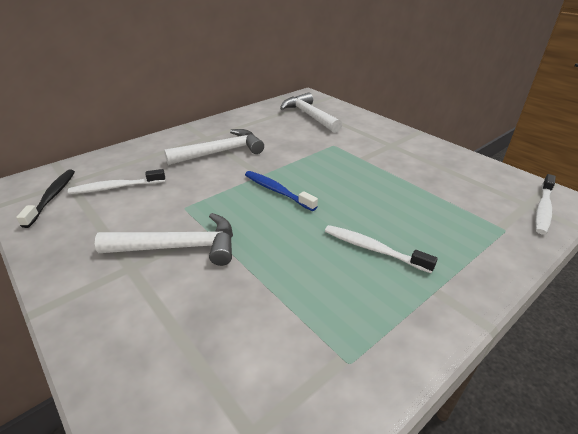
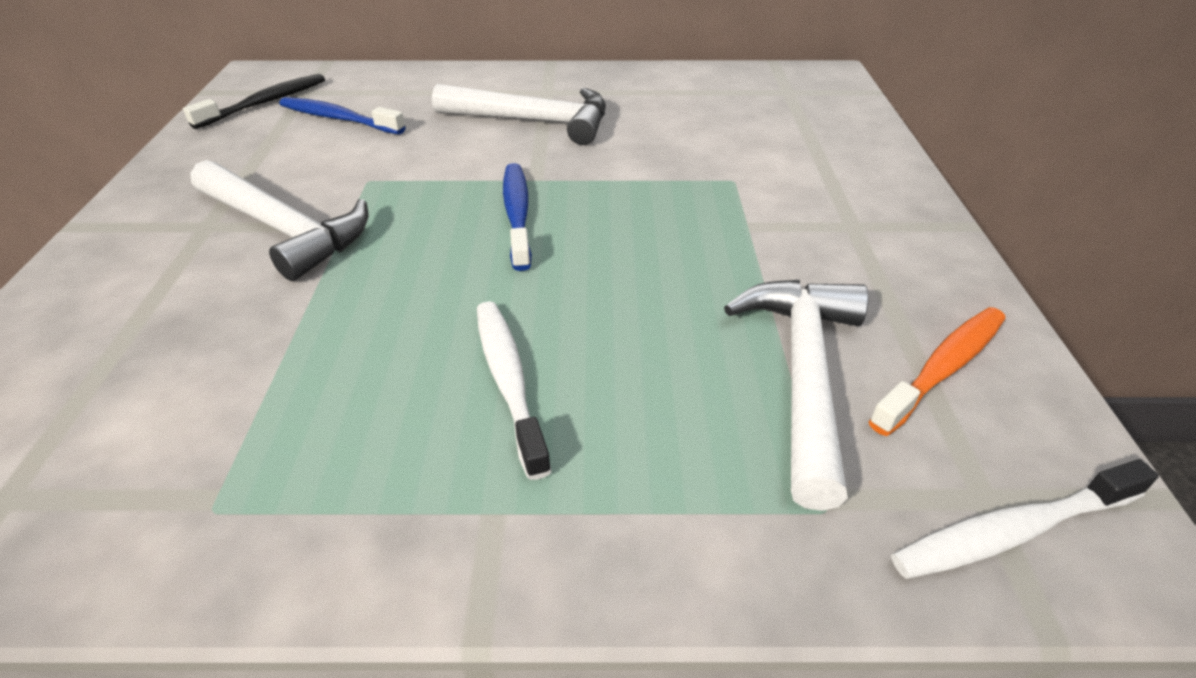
camera: 40 degrees right, 5 degrees up
white toothbrush [68,169,165,194] -> blue toothbrush [279,97,405,134]
white hammer [280,93,342,133] -> white hammer moved to [724,280,869,511]
none -> orange toothbrush [869,307,1006,436]

